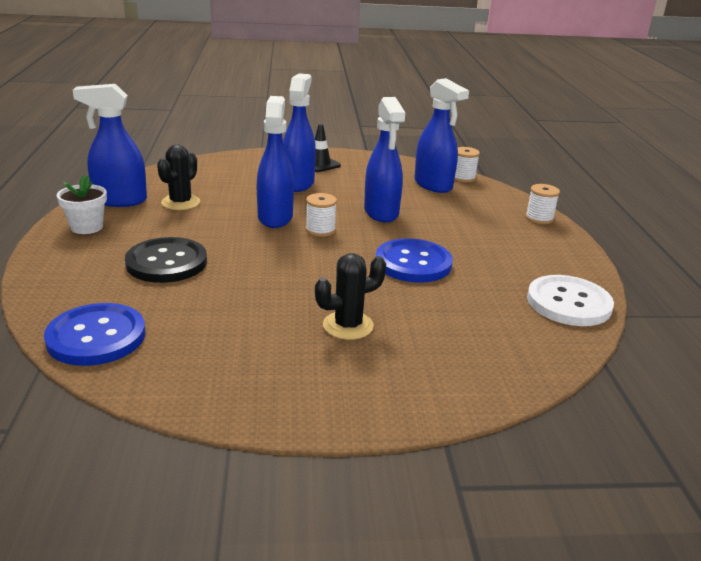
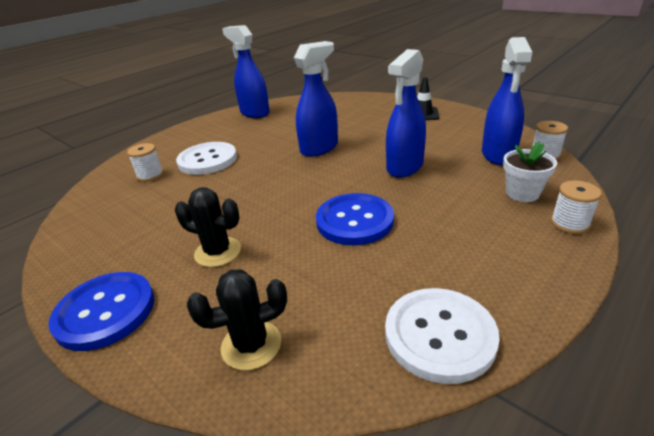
camera: 50 degrees right, 5 degrees up
blue button [44,303,146,366] -> blue button moved to [48,272,154,351]
white flower pot [57,175,107,234] -> white flower pot moved to [503,141,557,202]
black button [125,237,207,283] -> white button [176,142,237,175]
black cactus [157,144,200,210] -> black cactus moved to [187,269,287,370]
blue spray bottle [283,73,316,192] -> none
white spool [306,193,337,237] -> white spool moved to [127,143,164,182]

